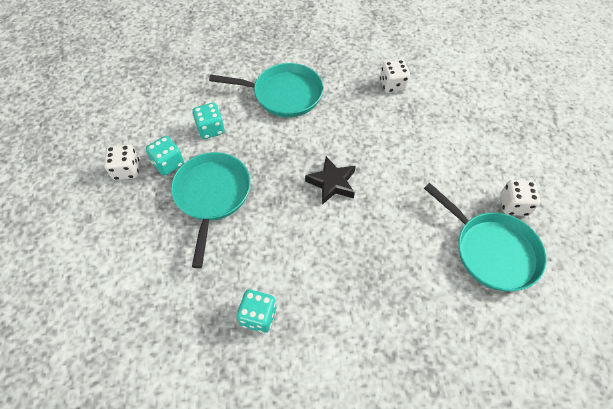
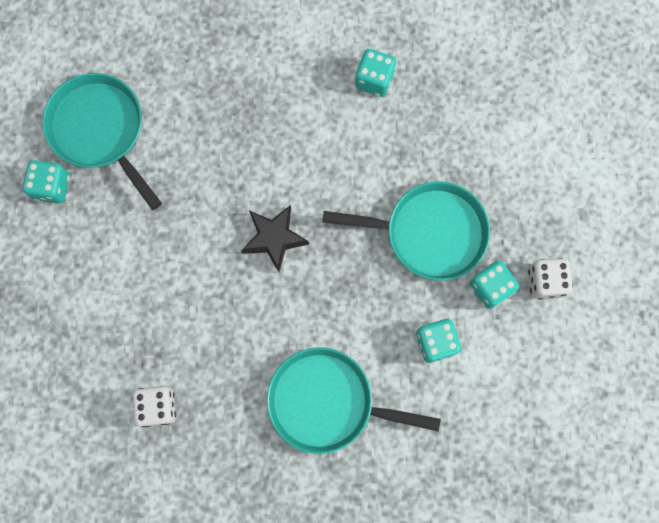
camera: 175 degrees left, 20 degrees up
turquoise pan [171,152,251,268] -> turquoise pan turned 90 degrees counterclockwise [322,181,490,281]
white dice [500,180,540,216] -> turquoise dice [23,160,70,203]

